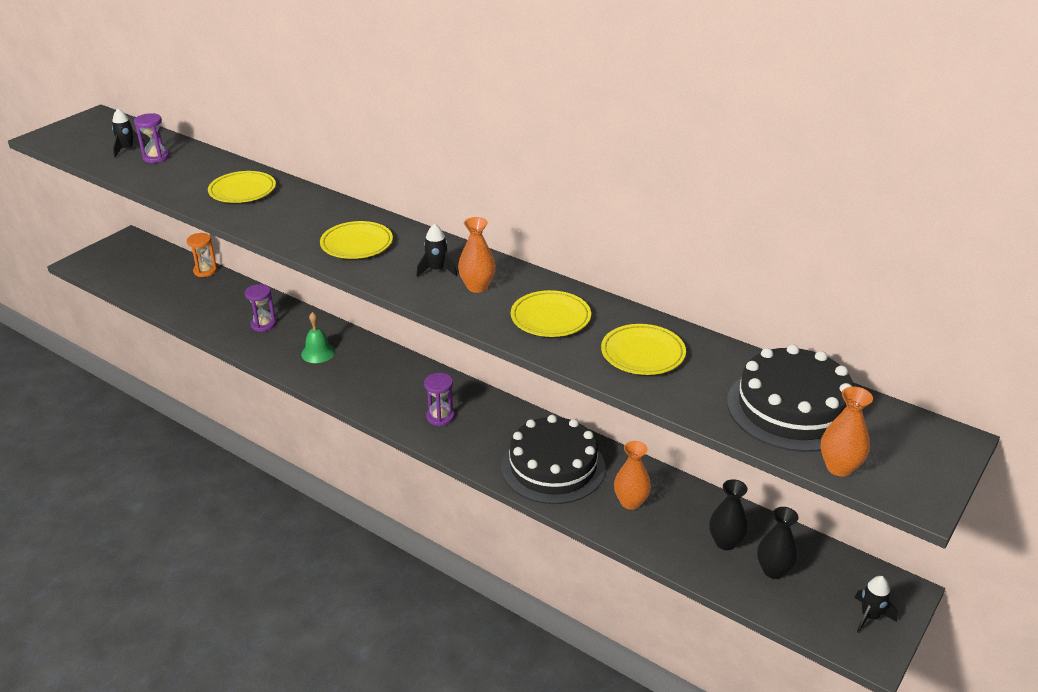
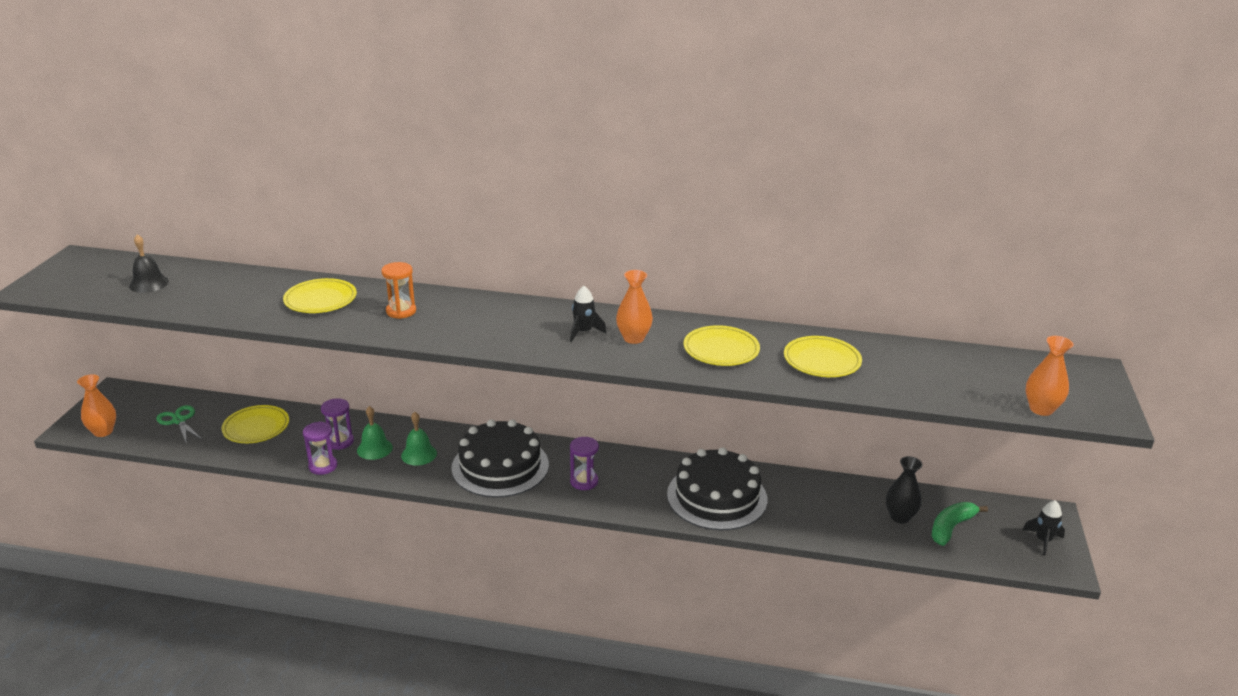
camera: 25 degrees left, 5 degrees down
black rocket [112,109,146,157] -> black bell [129,234,169,293]
purple hourglass [134,113,169,163] -> purple hourglass moved to [303,421,337,475]
orange hourglass [187,233,217,277] -> orange hourglass moved to [381,262,416,319]
yellow plate [320,221,393,259] -> yellow plate moved to [222,405,289,443]
orange vase [614,441,651,510] -> orange vase moved to [77,374,116,437]
black cake [727,344,854,452] -> black cake moved to [451,419,549,498]
black vase [757,507,799,579] -> green banana [931,502,988,546]
none -> green scissors [156,405,203,444]
none -> green bell [357,406,393,460]

